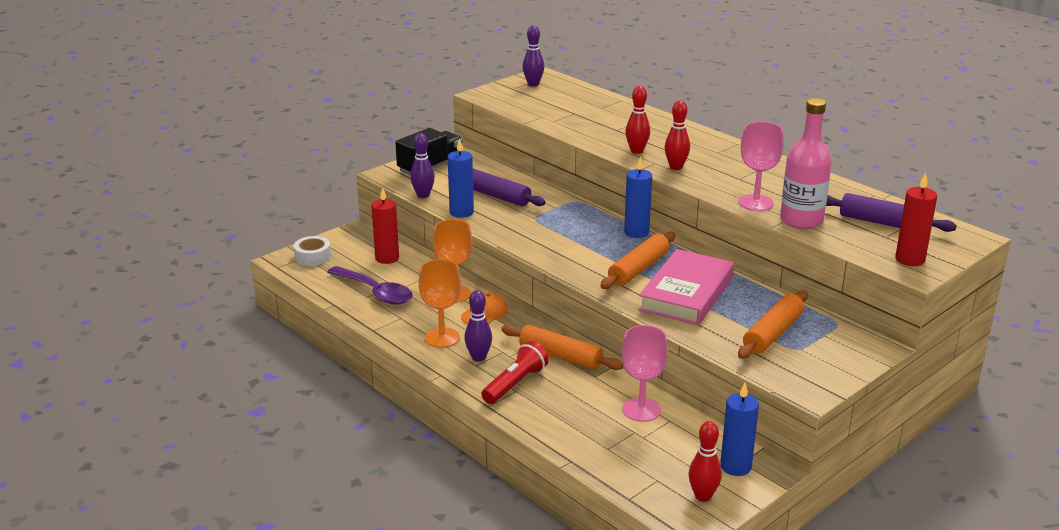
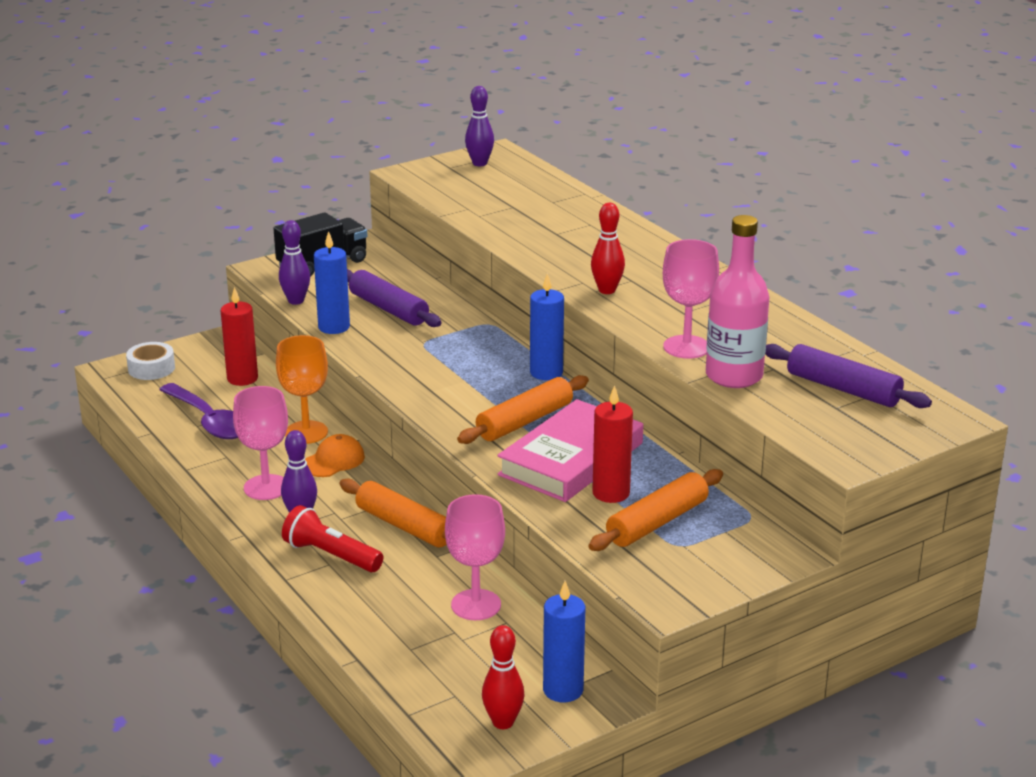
camera: 10 degrees right, 0 degrees up
orange goblet [419,259,461,348] -> pink goblet [233,386,288,500]
red flashlight [481,341,549,404] -> red flashlight turned 105 degrees counterclockwise [282,505,384,572]
red bowling pin [625,86,650,154] -> none
red candle [895,173,937,266] -> red candle moved to [592,385,633,503]

